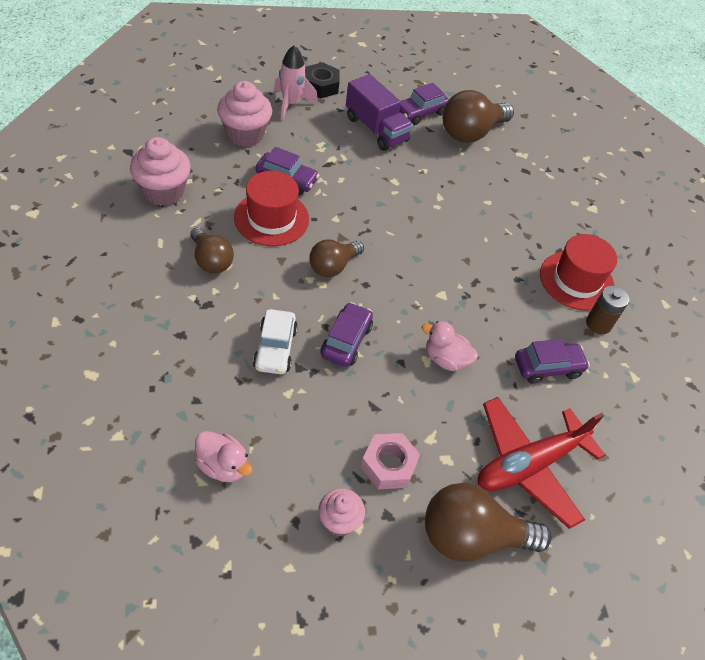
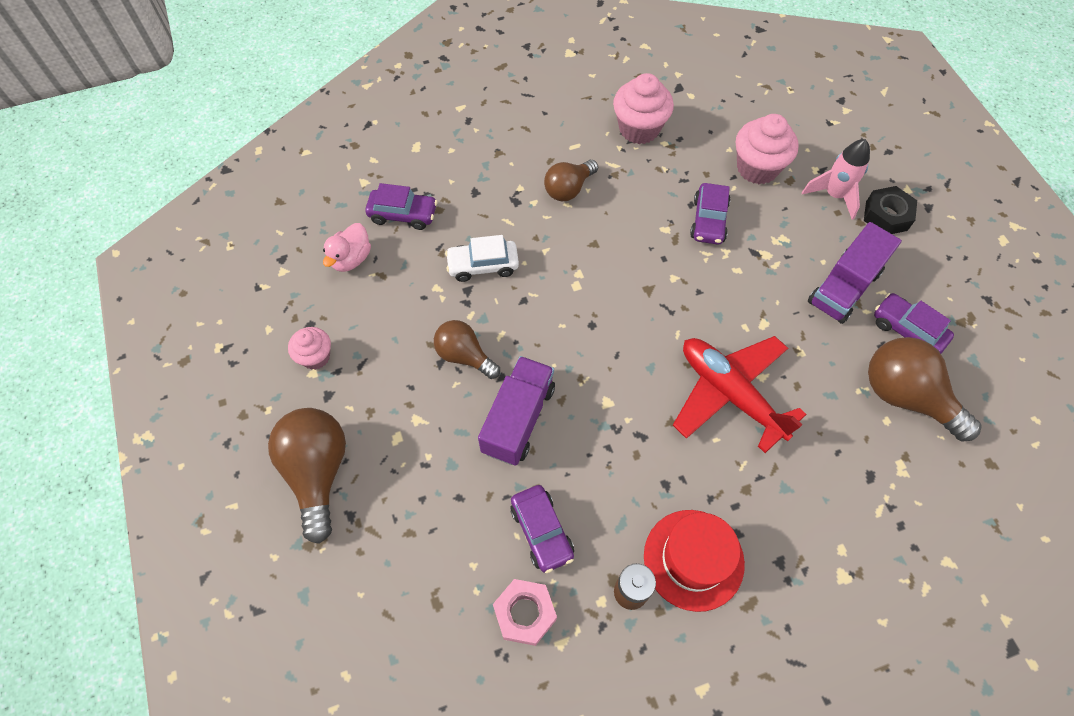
camera: 85 degrees right, 10 degrees up
red hat [234,171,309,246] -> none
brown light bulb [309,239,364,277] -> brown light bulb moved to [434,320,500,379]
purple car [320,302,373,367] -> purple car moved to [365,183,437,230]
pink nut [361,433,420,489] -> pink nut moved to [493,579,557,646]
pink duck [422,321,478,371] -> purple truck [478,356,555,466]
red plane [478,397,605,529] -> red plane moved to [673,336,807,453]

